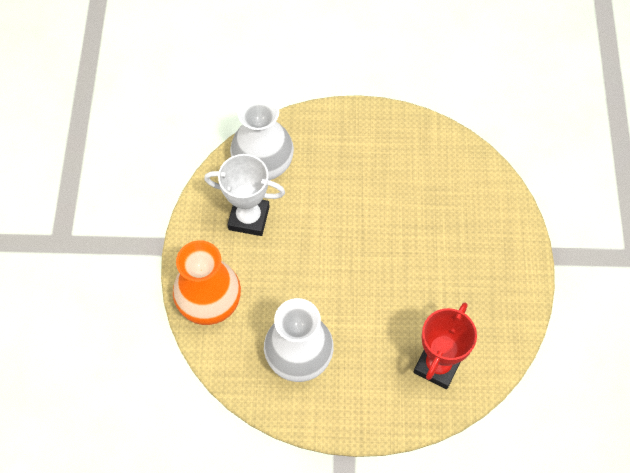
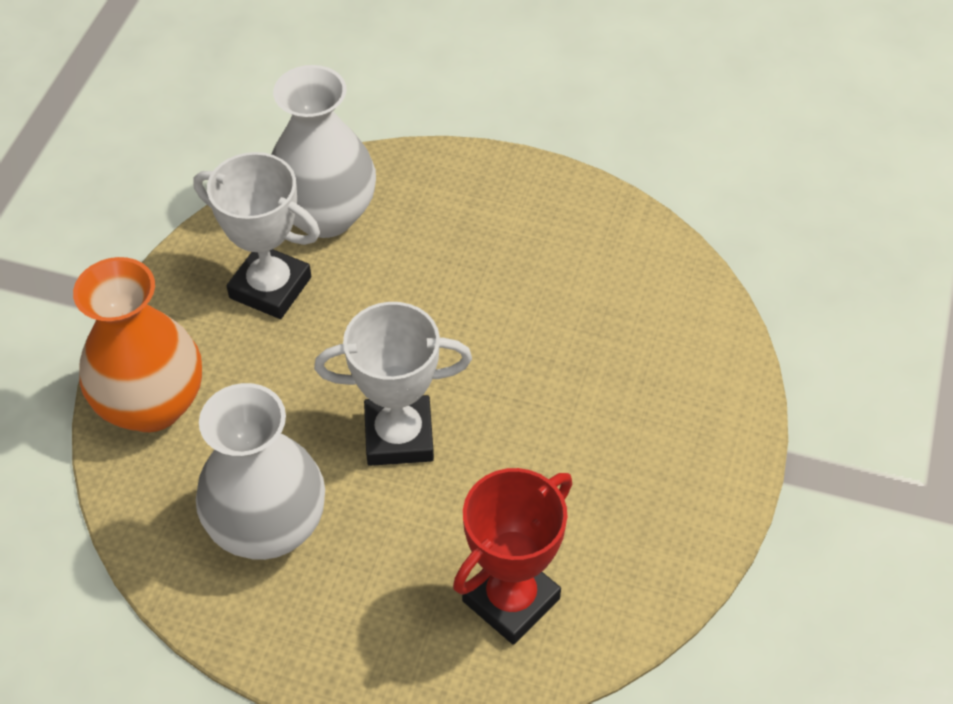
camera: 15 degrees right, 10 degrees down
none -> white trophy [314,302,472,466]

